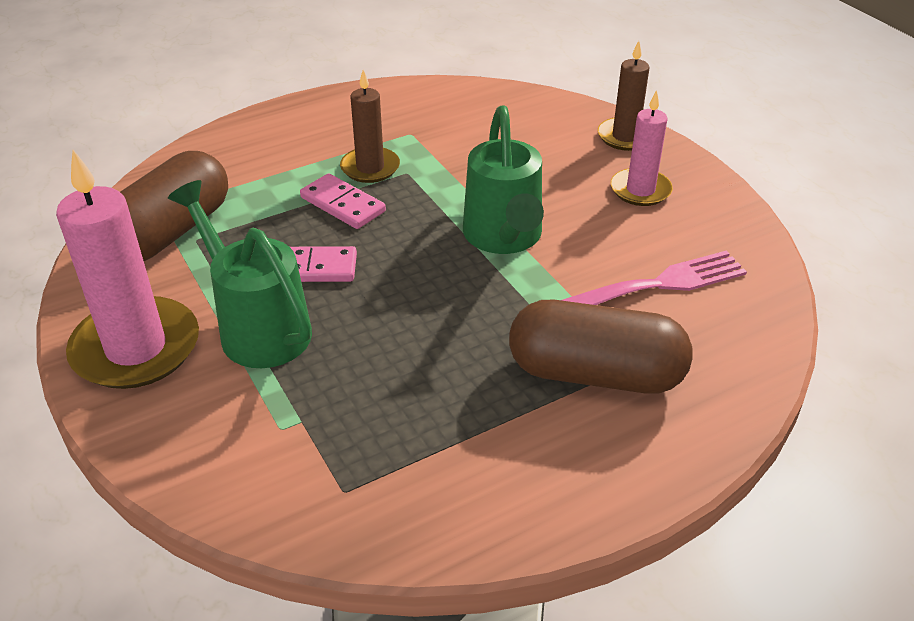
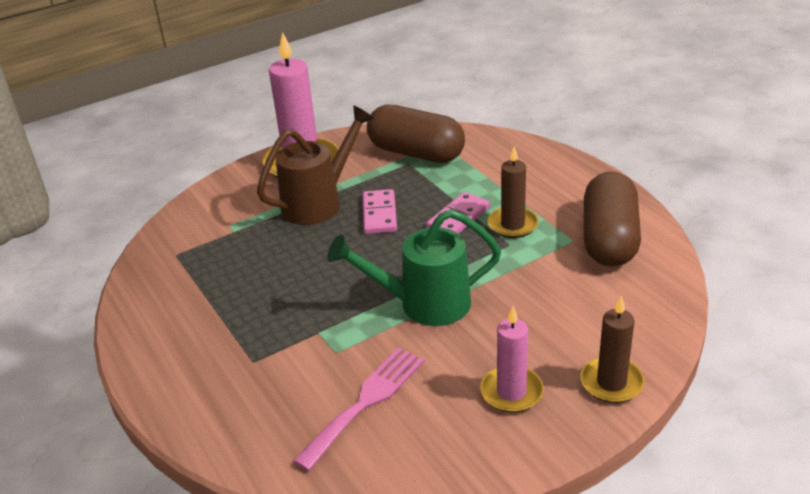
camera: 90 degrees right, 5 degrees down
green watering can [168,180,312,368] -> brown watering can [257,106,374,225]
brown capsule [509,300,692,394] -> brown capsule moved to [584,172,641,266]
pink fork [561,250,747,305] -> pink fork turned 120 degrees counterclockwise [293,347,425,471]

